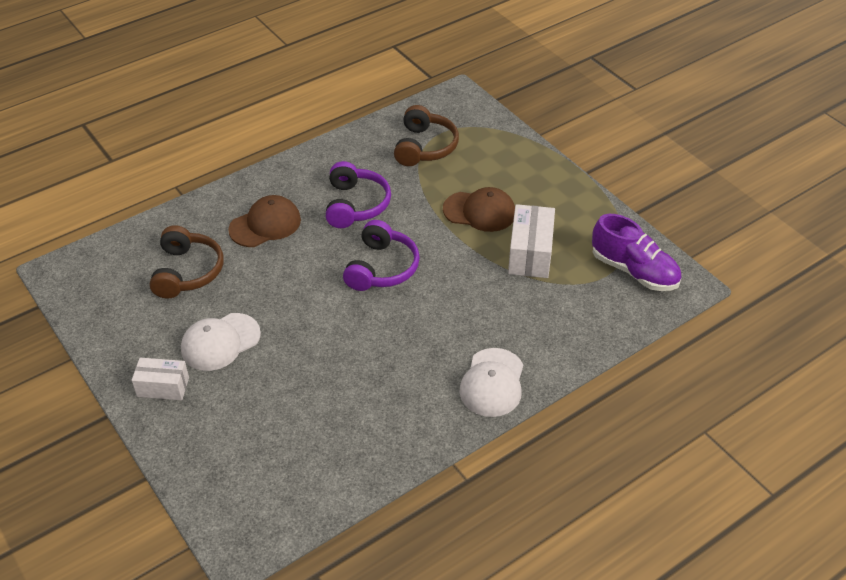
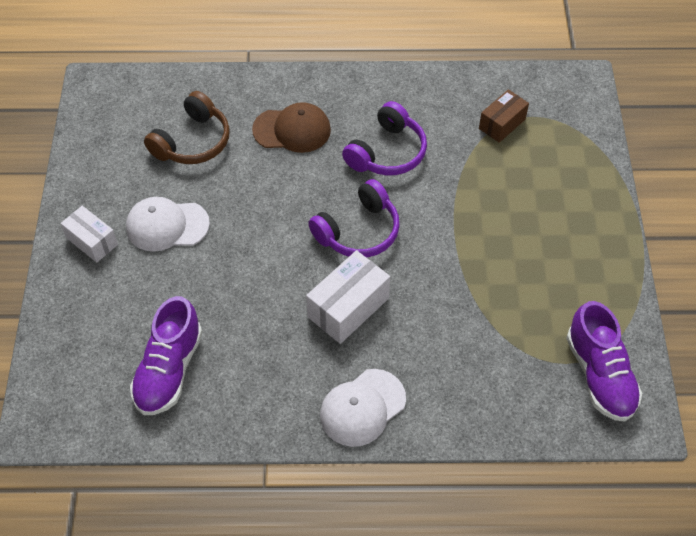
camera: 35 degrees right, 10 degrees up
brown headphones [394,105,459,166] -> brown box [479,89,529,143]
brown cap [443,187,515,232] -> none
white box [508,204,555,278] -> white box moved to [306,250,390,344]
none -> purple shoe [130,296,202,415]

